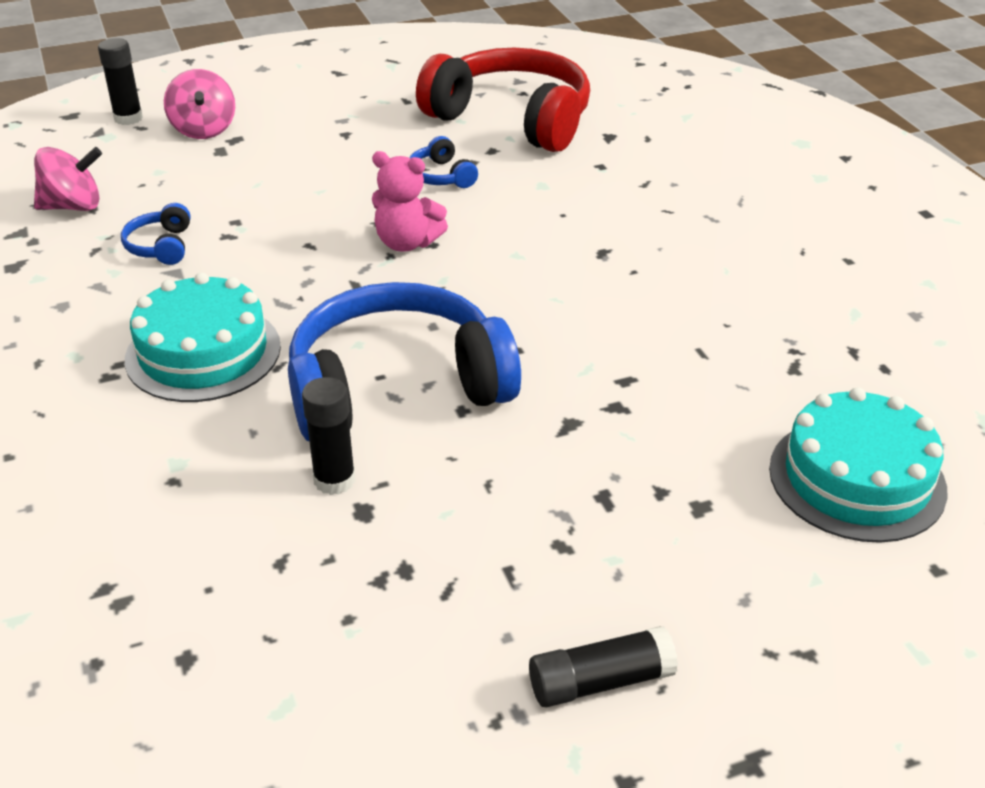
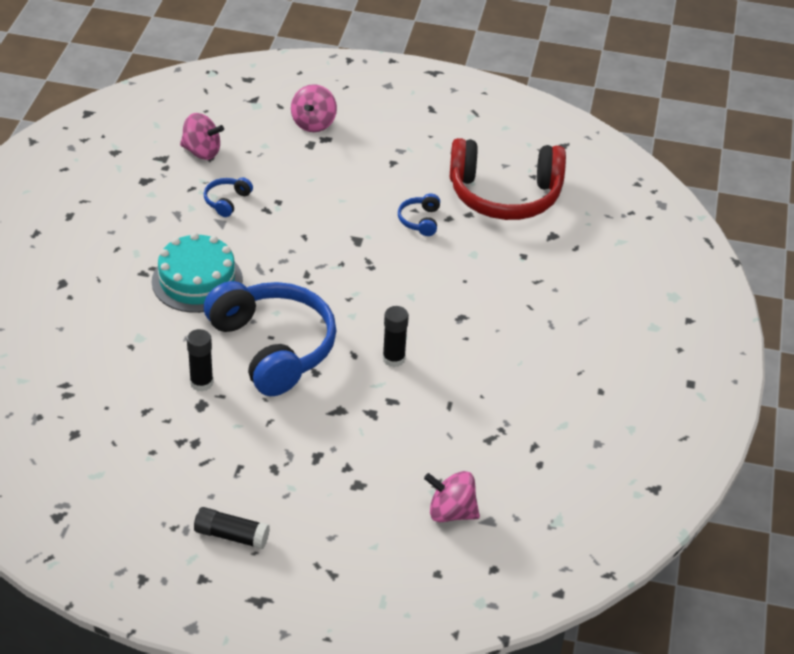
camera: 30 degrees right, 5 degrees up
black glue stick [98,38,143,125] -> black glue stick moved to [382,306,409,367]
blue headphones [288,282,521,441] -> blue headphones turned 45 degrees clockwise [204,281,336,396]
pink teddy bear [372,151,448,252] -> none
red headphones [416,48,590,152] -> red headphones turned 120 degrees clockwise [450,138,566,220]
turquoise cake [769,387,947,543] -> pink spinning top [424,471,480,522]

